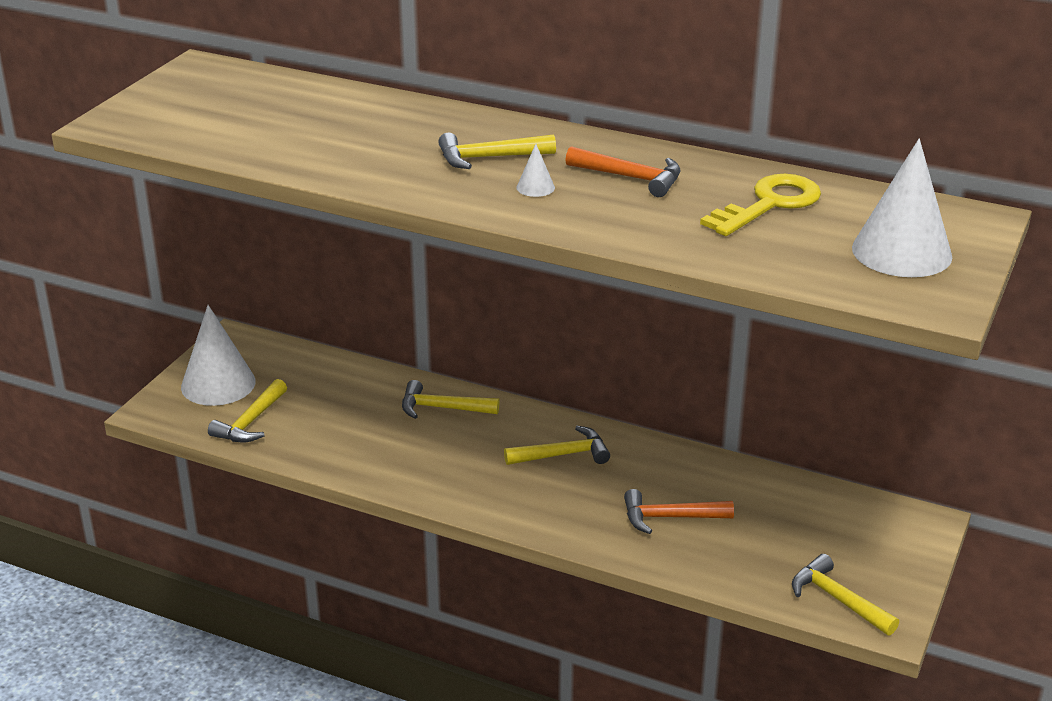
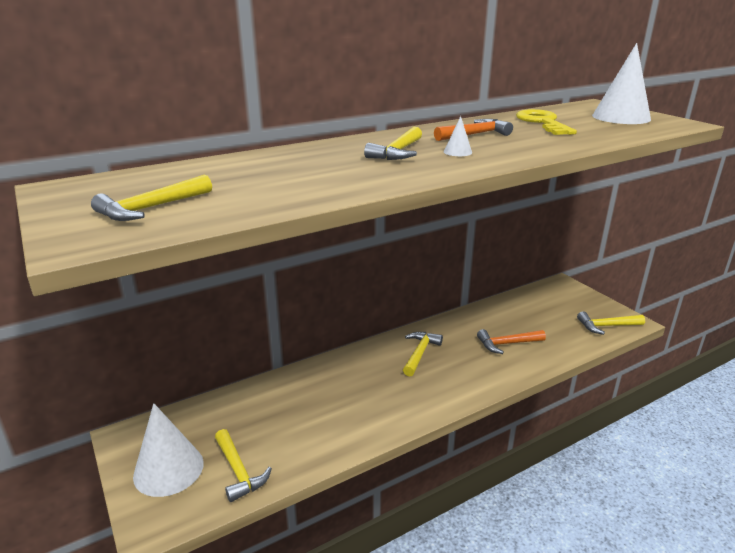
camera: 55 degrees left, 5 degrees down
yellow hammer [402,380,499,419] -> yellow hammer moved to [91,175,212,221]
orange hammer [624,489,734,534] -> orange hammer turned 45 degrees clockwise [477,329,546,354]

